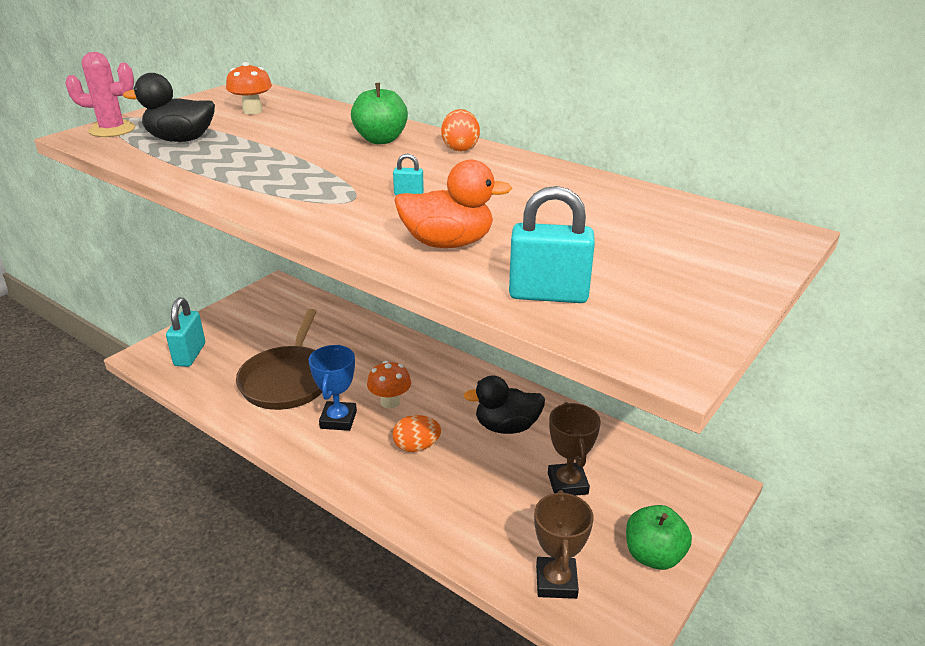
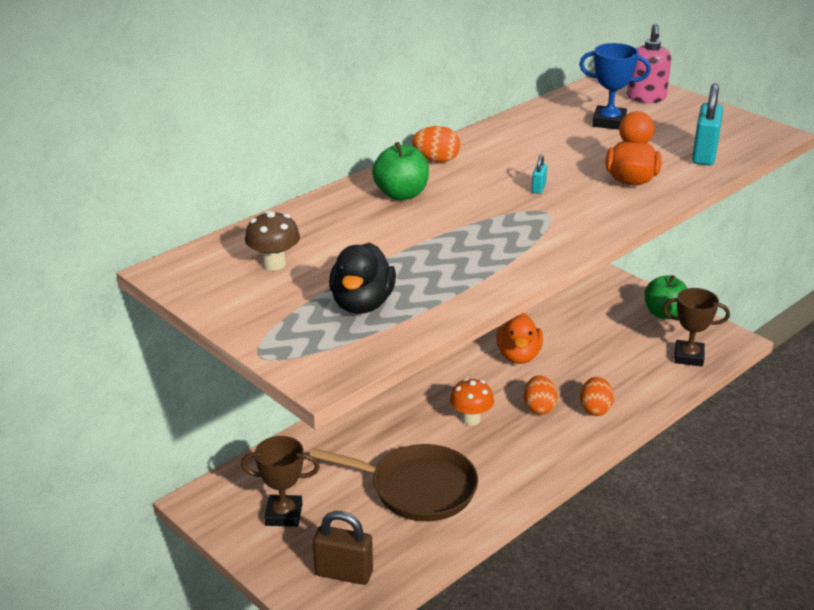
camera: 80 degrees left, 0 degrees up
pink cactus [65,52,135,137] -> none
turquoise padlock [166,298,205,367] -> brown padlock [313,511,373,585]
orange mushroom [226,62,272,114] -> brown mushroom [245,211,300,270]
blue trophy [309,345,357,431] -> blue trophy moved to [579,43,651,130]
black duck [464,375,545,434] -> orange duck [496,313,543,364]
brown trophy [548,402,601,496] -> brown trophy moved to [241,436,320,527]
none -> orange egg [580,377,614,416]
none -> pink soap dispenser [627,24,672,103]

